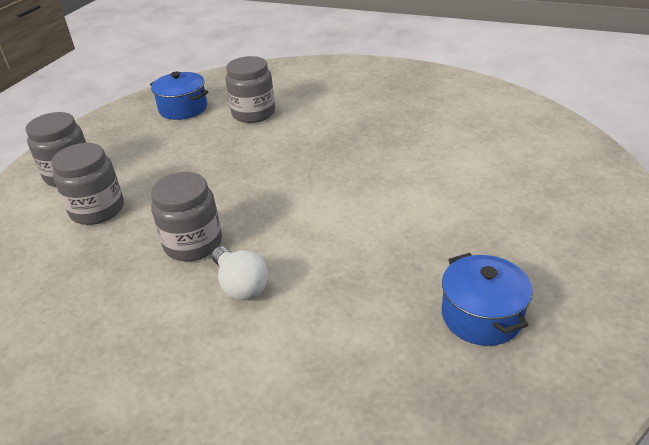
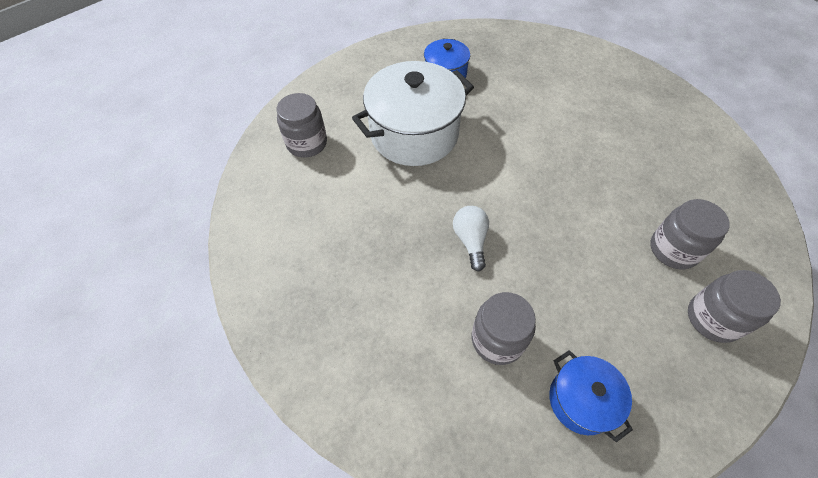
camera: 155 degrees left, 20 degrees up
grey jar [151,172,222,261] -> grey jar moved to [277,93,327,158]
white light bulb [212,246,269,300] -> white light bulb moved to [453,206,489,271]
none -> white pot [352,61,474,166]

